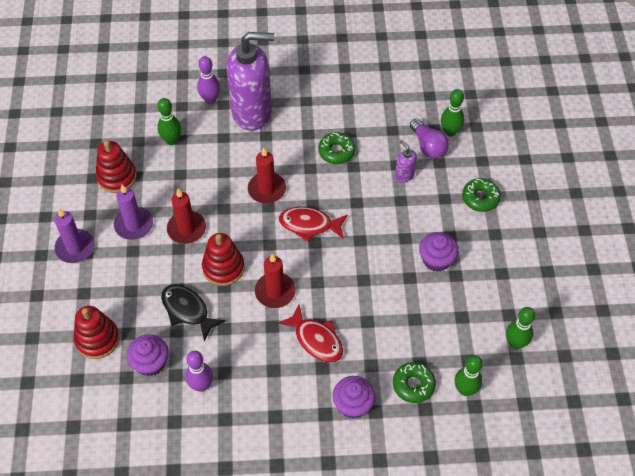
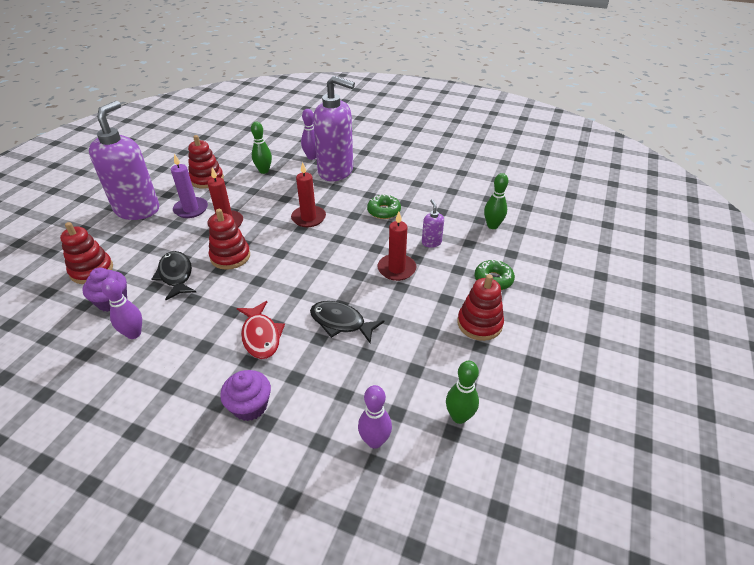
camera: 25 degrees right, 15 degrees down
purple candle [54,208,95,263] -> purple soap dispenser [89,101,159,220]
red candle [255,254,296,308] -> red candle moved to [378,212,416,281]
red fish [279,207,348,242] -> none
green donut [393,362,436,403] -> none
purple light bulb [410,119,449,159] -> none
purple cupcake [419,232,458,272] -> none
green bowling pin [455,355,483,396] -> purple bowling pin [358,385,392,449]
none -> black fish [310,301,384,343]
none -> red stacking toy [457,274,504,341]

